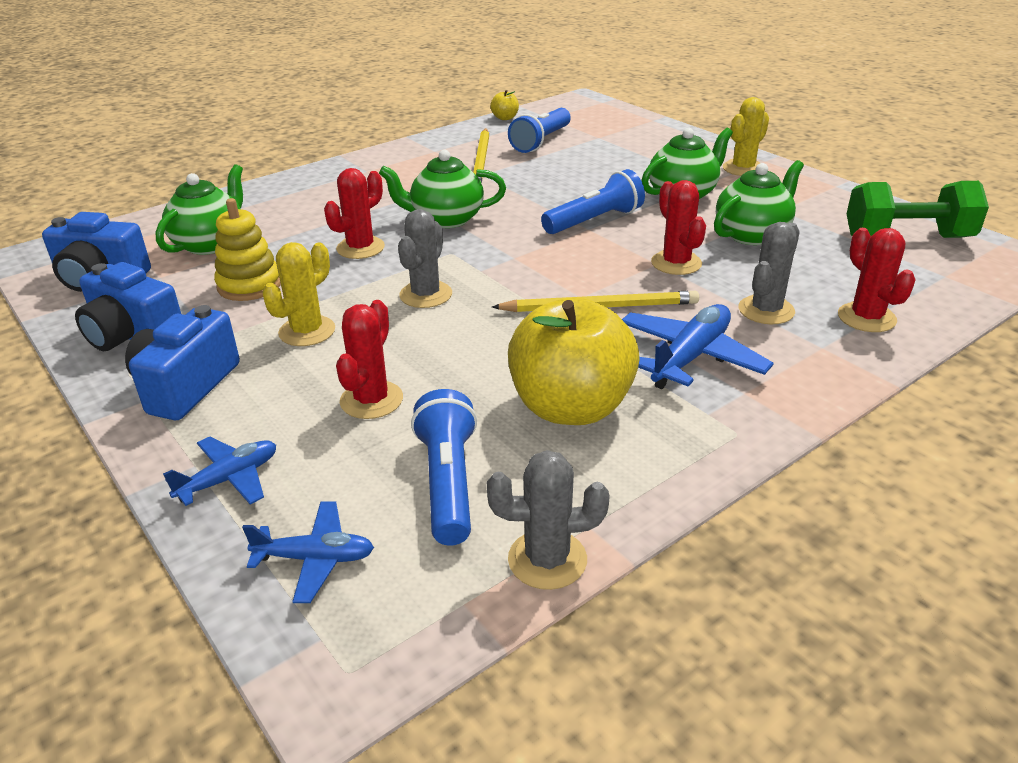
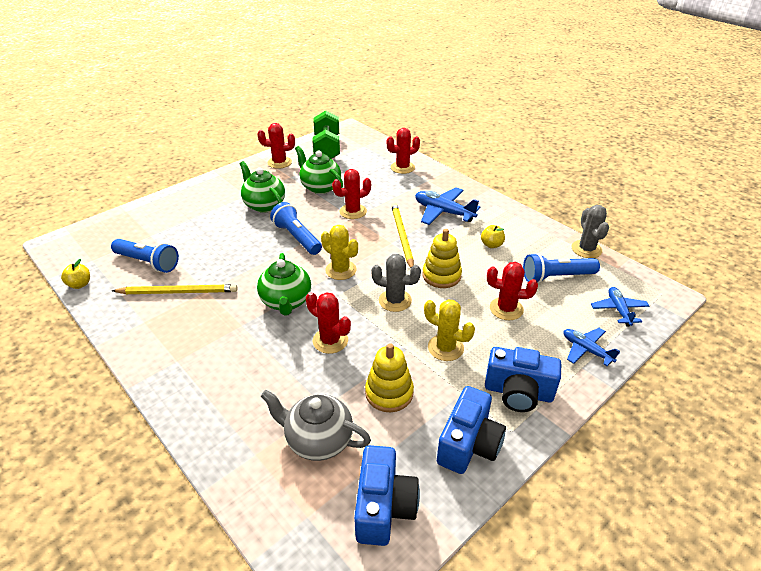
camera: 95 degrees left, 5 degrees up
green teapot [155,164,243,255] -> grey teapot [261,390,371,461]
yellow apple [508,297,640,425] -> yellow apple [481,225,505,248], size x0.41
yellow cactus [723,97,769,176] -> yellow cactus moved to [321,225,358,280]
grey cactus [738,222,800,324] -> none
none -> red cactus [257,123,295,169]
none -> yellow stacking toy [423,229,462,288]

